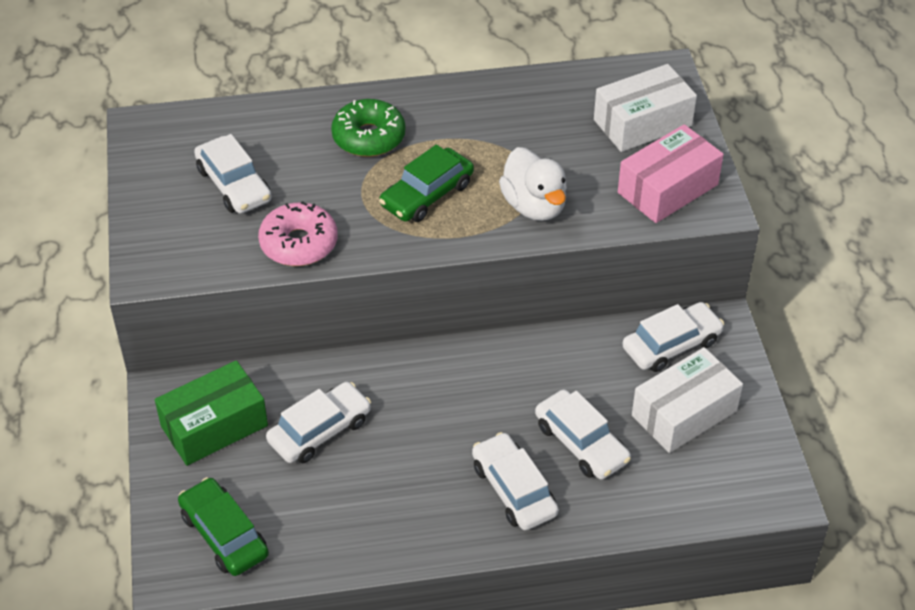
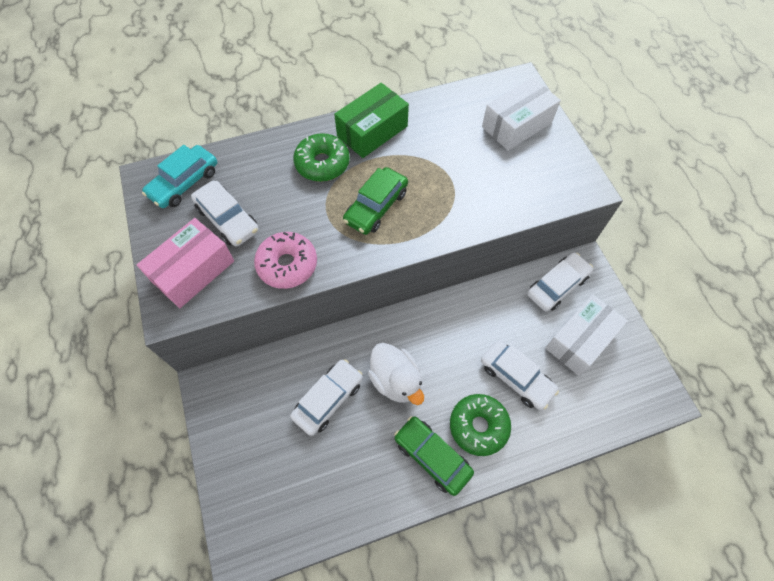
camera: 10 degrees left, 15 degrees up
green box [155,360,268,466] -> green box moved to [334,83,409,158]
green car [178,477,269,576] -> green car moved to [394,416,474,496]
white car [472,432,559,530] -> green donut [450,394,511,456]
white duck [499,147,567,221] -> white duck moved to [368,343,424,405]
pink box [618,124,724,223] -> pink box moved to [137,218,234,308]
none -> turquoise car [142,145,217,208]

